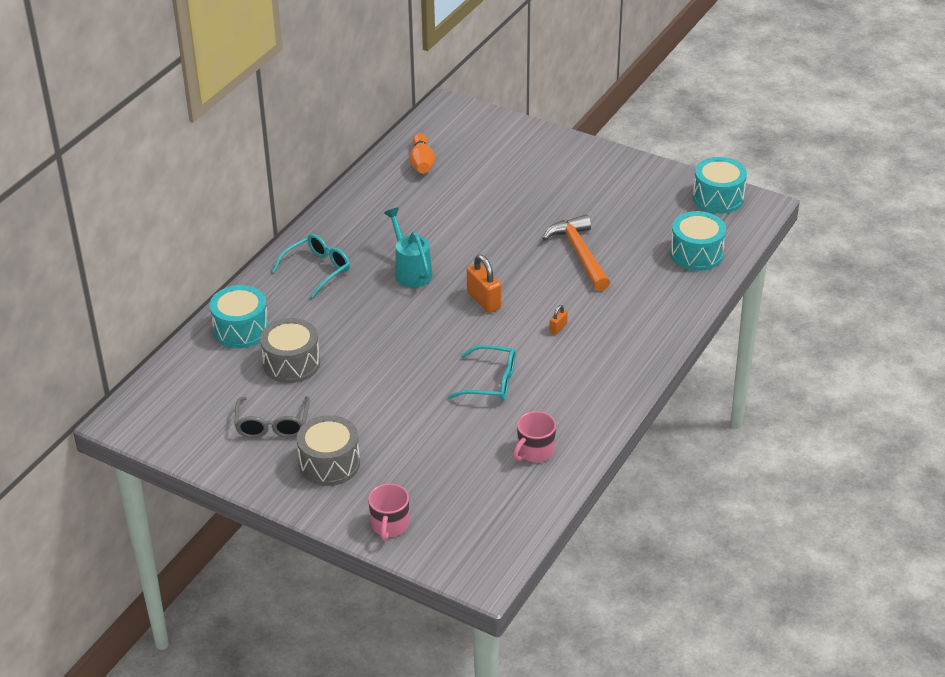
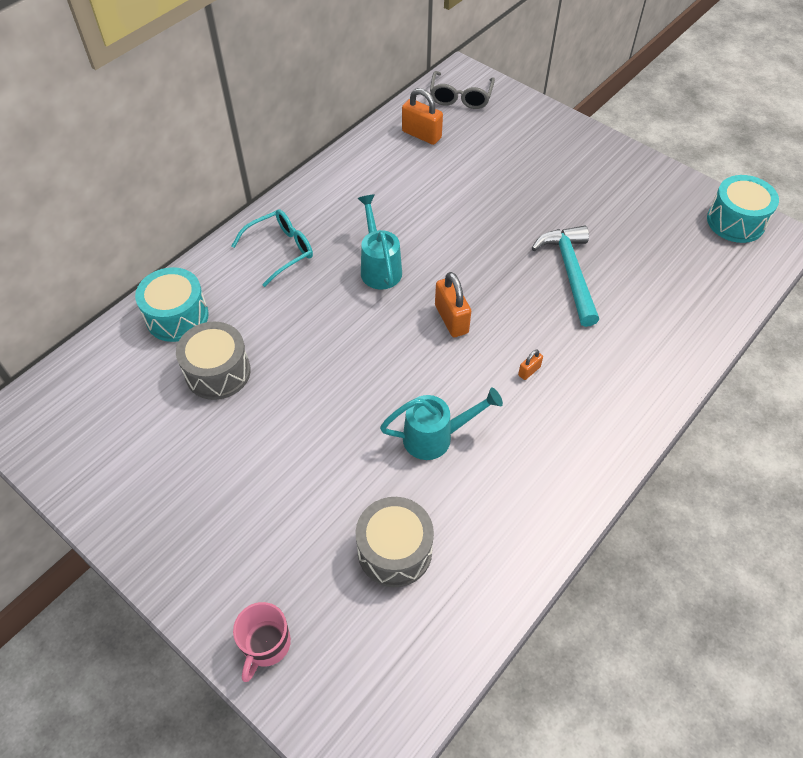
camera: 10 degrees right, 15 degrees up
grey glasses [234,396,310,438] -> grey glasses moved to [430,71,495,109]
grey drum [297,415,360,486] -> grey drum moved to [356,497,434,587]
orange bowling pin [410,133,435,173] -> orange padlock [402,88,443,145]
turquoise glasses [448,345,516,401] -> turquoise watering can [380,388,503,460]
pink mug [513,411,556,462] -> none
orange hammer [542,215,610,291] -> turquoise hammer [532,226,599,327]
turquoise drum [670,211,726,271] -> none

